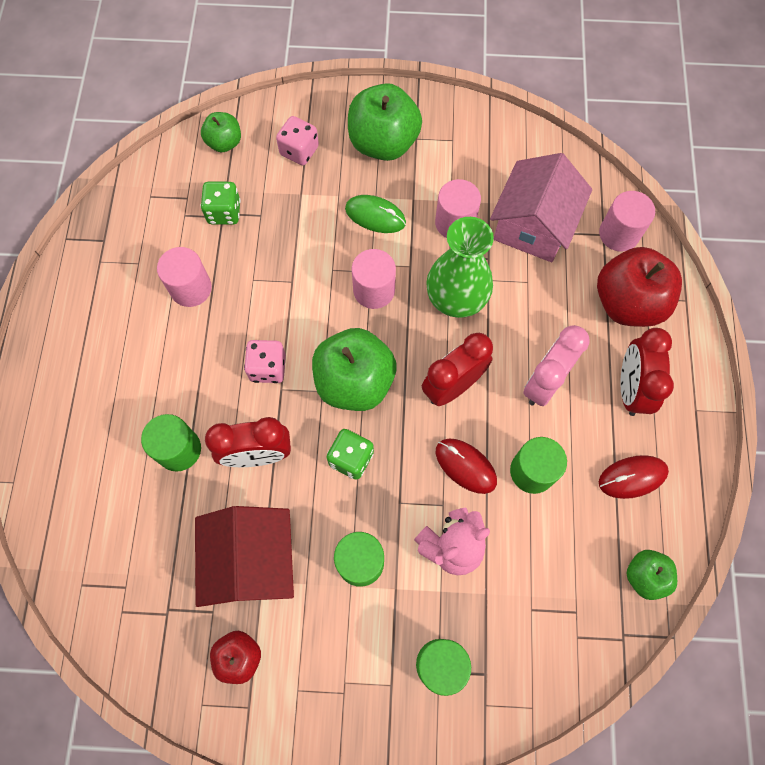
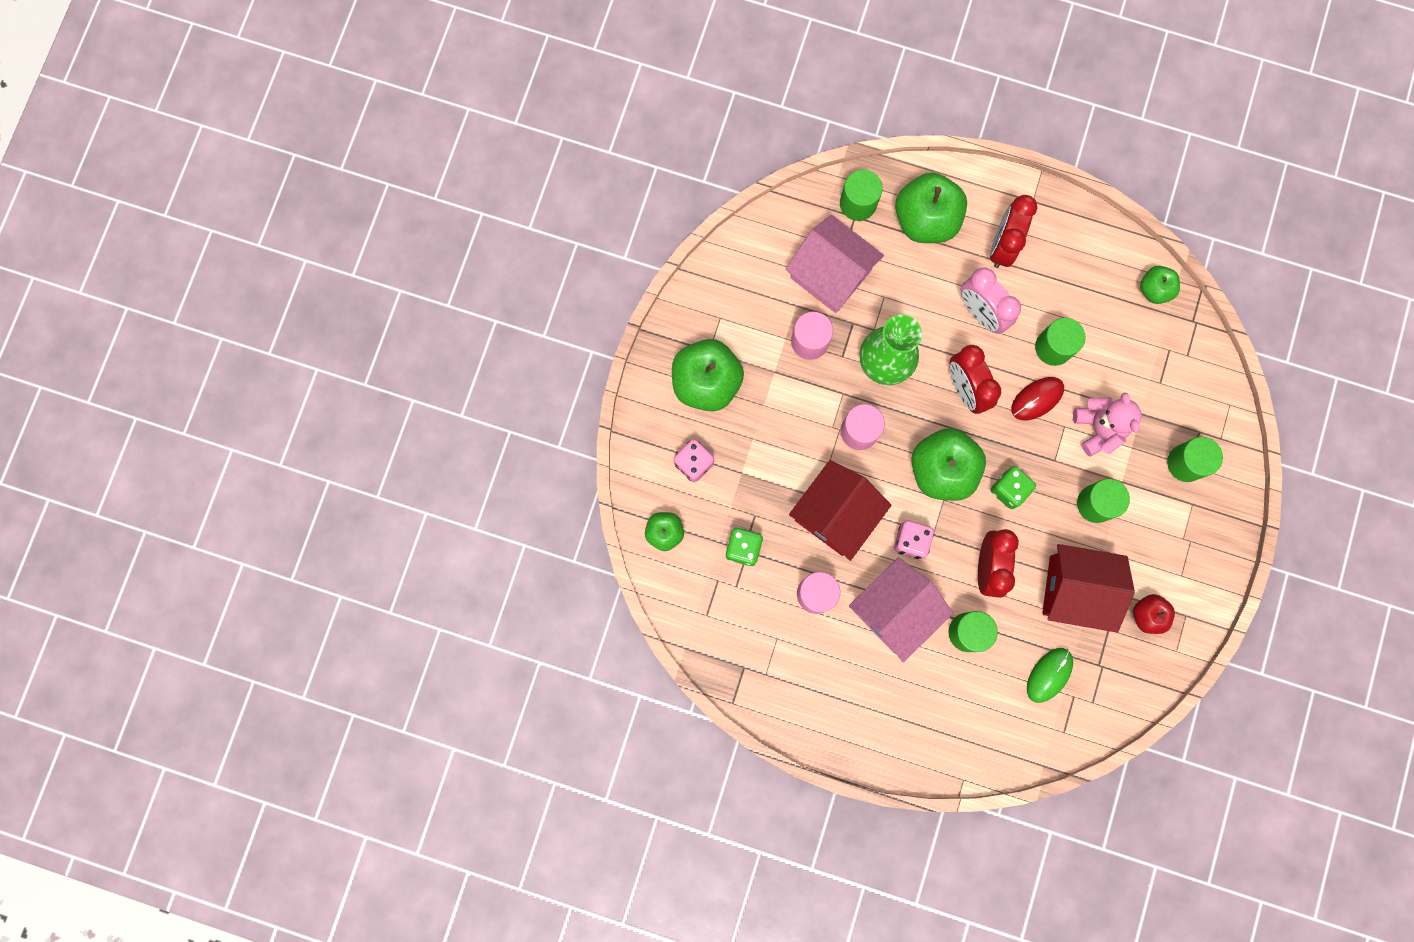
camera: 75 degrees left, 10 degrees up
green mouse [345,195,406,233] -> green mouse moved to [1027,648,1073,703]
red apple [597,247,682,327] -> green apple [895,172,967,243]
pink cylinder [599,191,655,252] -> green cylinder [840,170,883,221]
red mouse [599,455,669,499] -> none
red clock [620,328,674,416] -> red clock turned 90 degrees clockwise [990,195,1037,268]
none -> red house [789,460,891,561]
none -> pink house [849,557,953,662]

